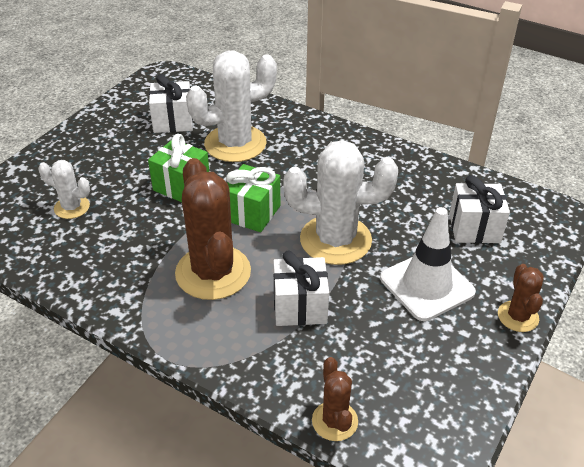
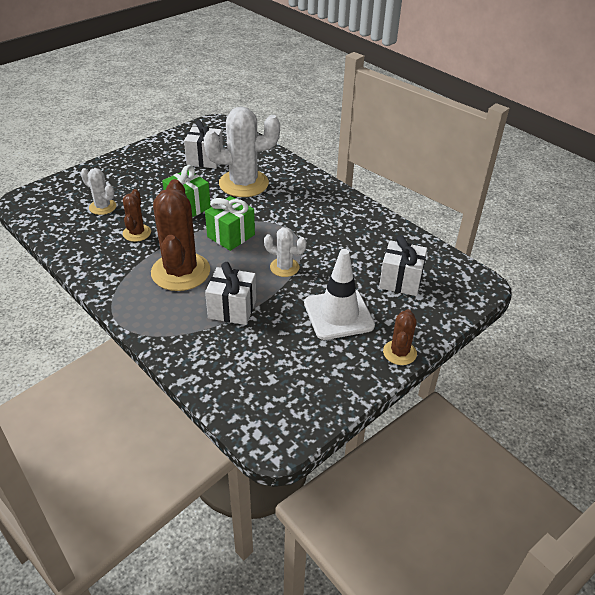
camera: 15 degrees right, 0 degrees up
white cactus [284,140,398,265] -> white cactus [264,227,307,277], size x0.51
brown cactus [312,357,358,441] -> brown cactus moved to [123,189,151,242]

